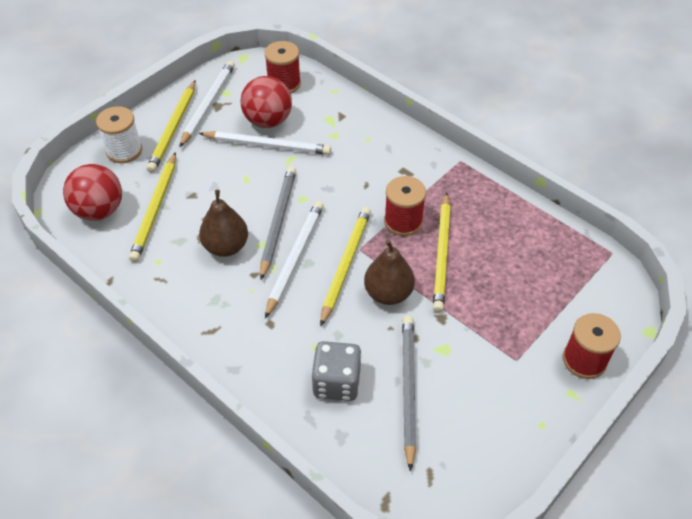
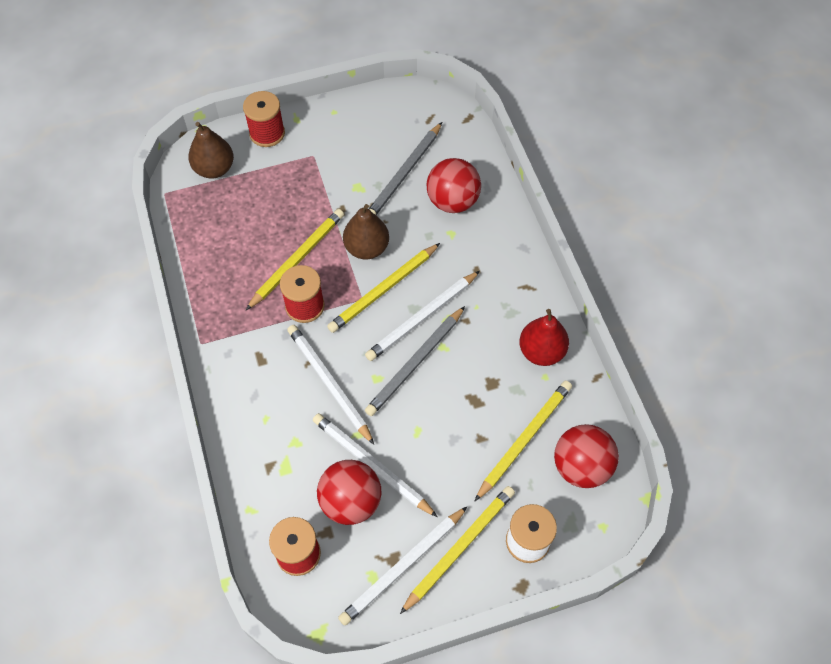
camera: 150 degrees left, 10 degrees up
brown pear [199,190,248,257] -> brown pear moved to [188,122,234,179]
grey dice [311,341,362,401] -> red ball [427,158,481,213]
none -> white pencil [287,325,374,445]
none -> red pear [519,309,569,366]

